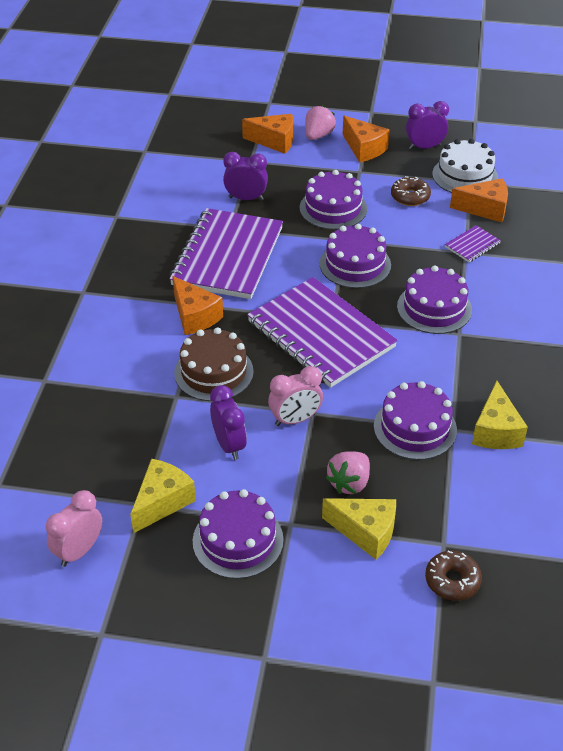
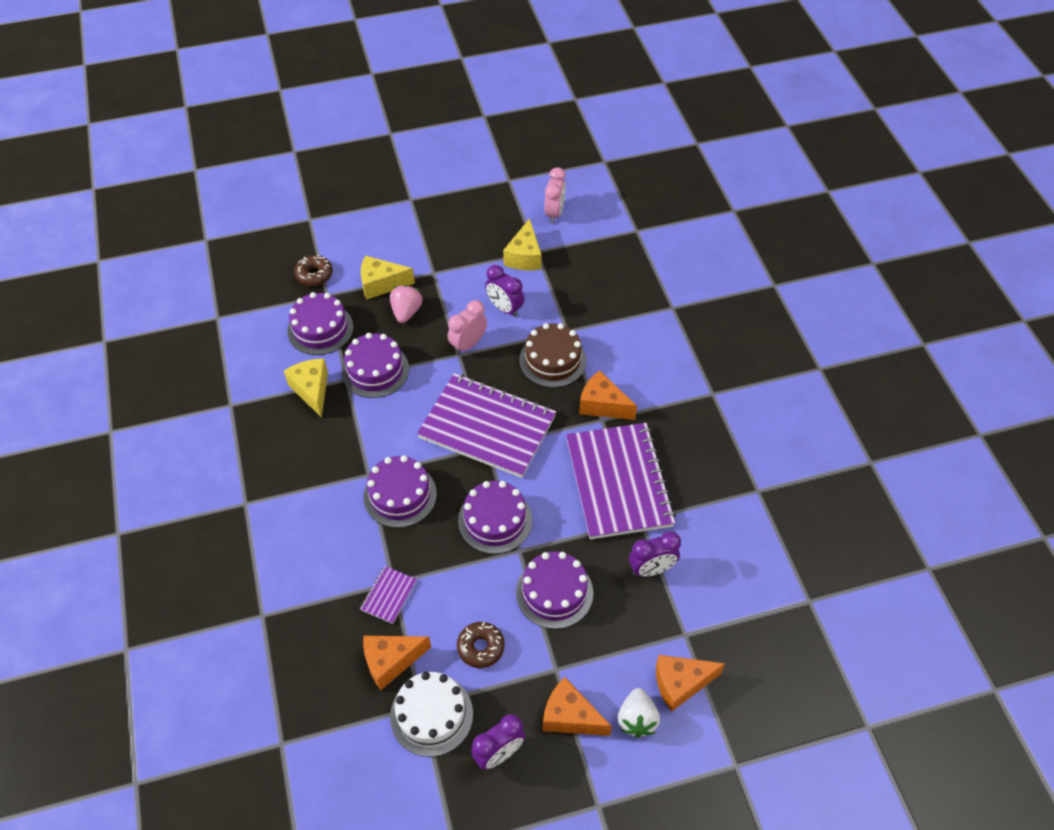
camera: 155 degrees right, 10 degrees up
purple cake [193,489,284,579] -> purple cake moved to [287,292,354,355]
pink strawberry [305,105,336,140] -> white strawberry [618,688,660,738]

